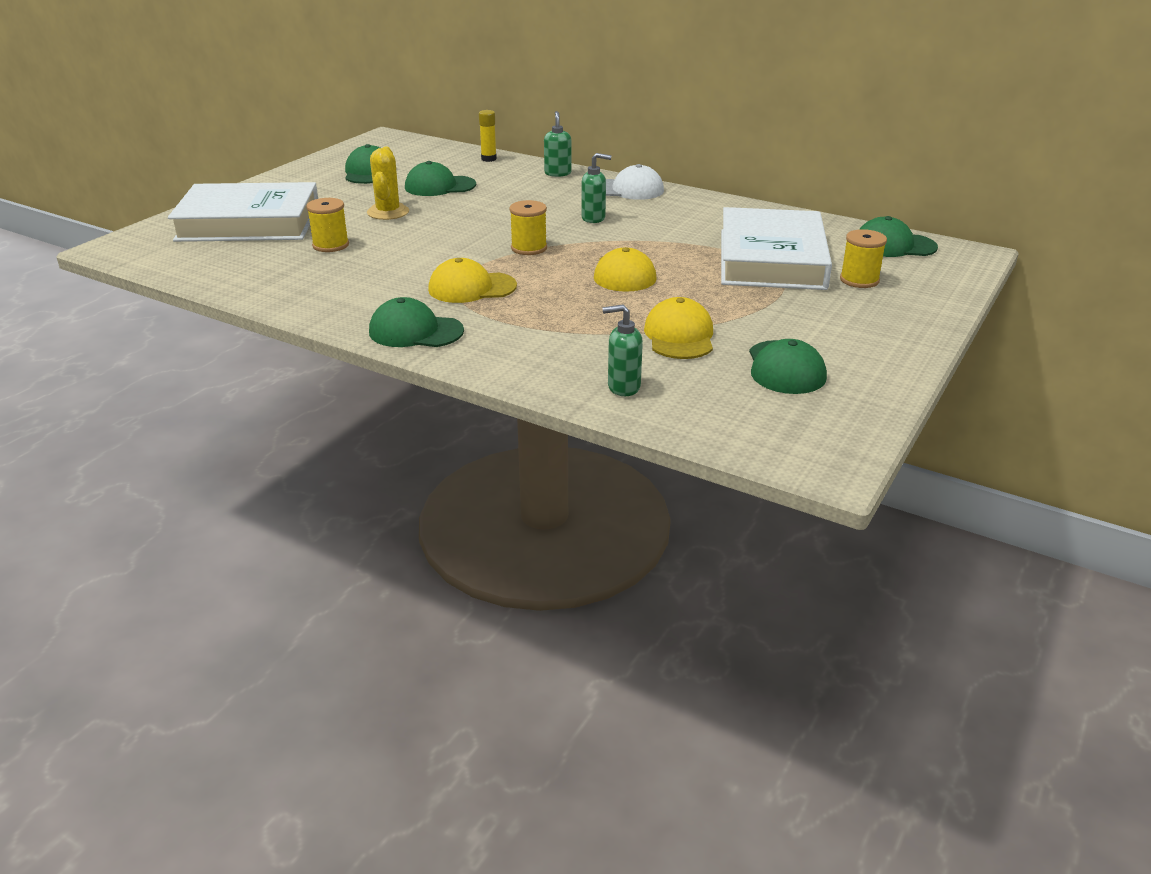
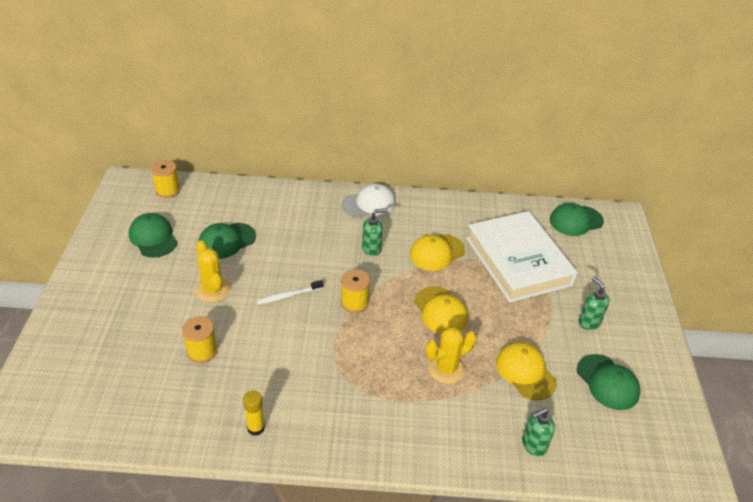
camera: 30 degrees left, 10 degrees up
white book [168,182,318,242] -> none
green cap [369,297,464,347] -> none
yellow cap [428,258,517,303] -> yellow cap moved to [410,234,465,271]
yellow glue stick [479,110,497,162] -> yellow glue stick moved to [243,390,265,436]
green soap dispenser [544,111,571,177] -> green soap dispenser moved to [579,277,610,330]
yellow spool [840,229,887,288] -> yellow spool moved to [151,160,180,198]
none -> white toothbrush [257,280,323,305]
none -> yellow cactus [426,327,476,384]

